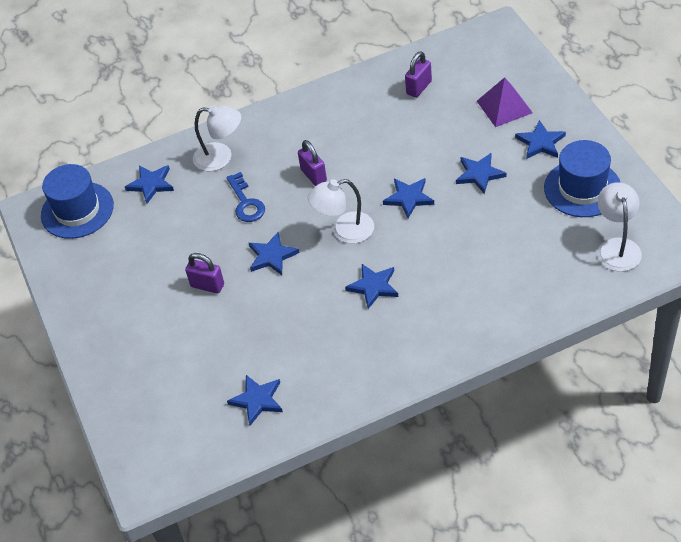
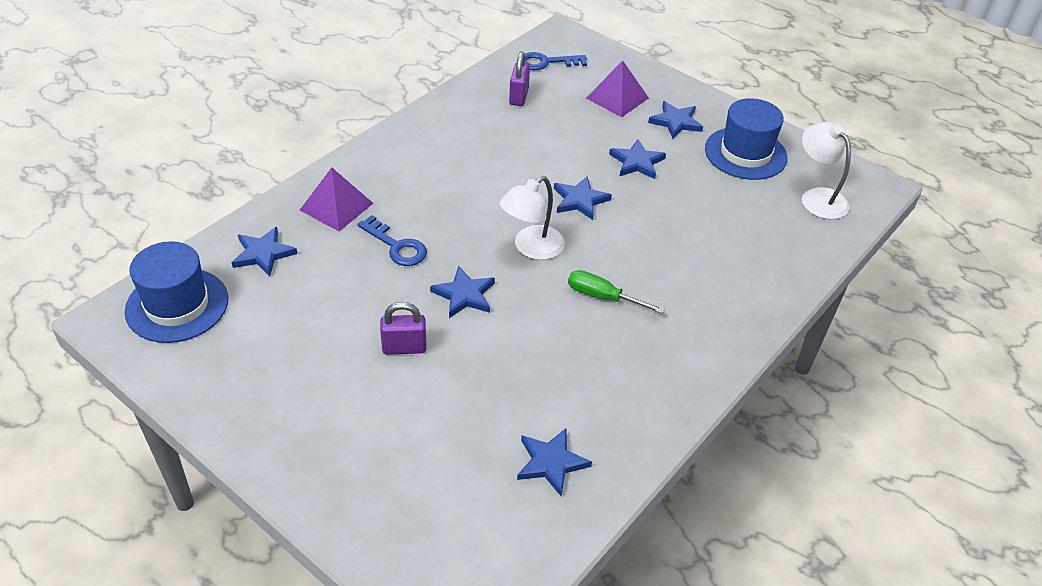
camera: 35 degrees left, 5 degrees down
white lamp [193,105,241,171] -> purple pyramid [300,168,373,231]
purple padlock [298,140,327,186] -> none
blue star [345,264,398,309] -> green screwdriver [568,270,665,314]
none -> blue key [525,52,587,70]

